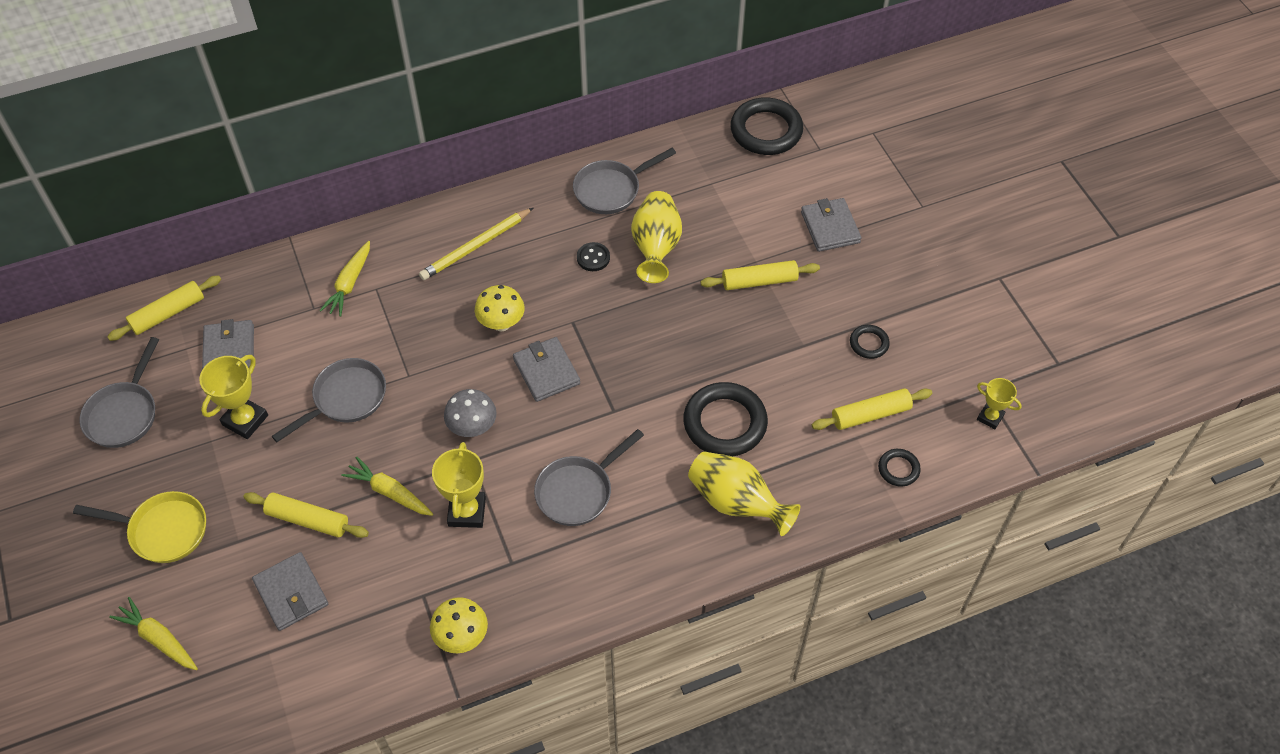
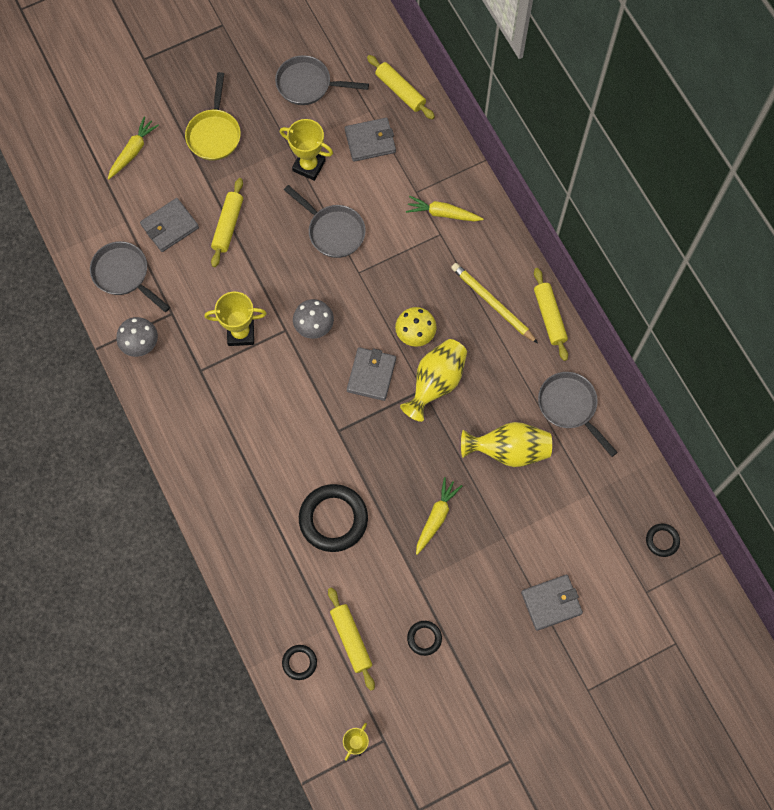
camera: 85 degrees right, 15 degrees up
yellow carrot [341,457,433,516] -> yellow carrot moved to [416,477,462,555]
yellow mushroom [430,597,488,653] -> grey mushroom [116,317,158,357]
grey wallet [513,337,580,402] -> grey wallet turned 45 degrees counterclockwise [347,347,396,401]
grey pan [534,429,644,526] -> grey pan moved to [90,241,170,312]
black button [577,242,610,271] -> none
yellow vase [688,452,800,536] -> yellow vase moved to [400,339,467,422]
yellow rolling pin [701,260,820,290] -> yellow rolling pin moved to [534,268,568,361]
black ring [730,97,803,155] -> black ring [646,523,680,557], size x0.49

